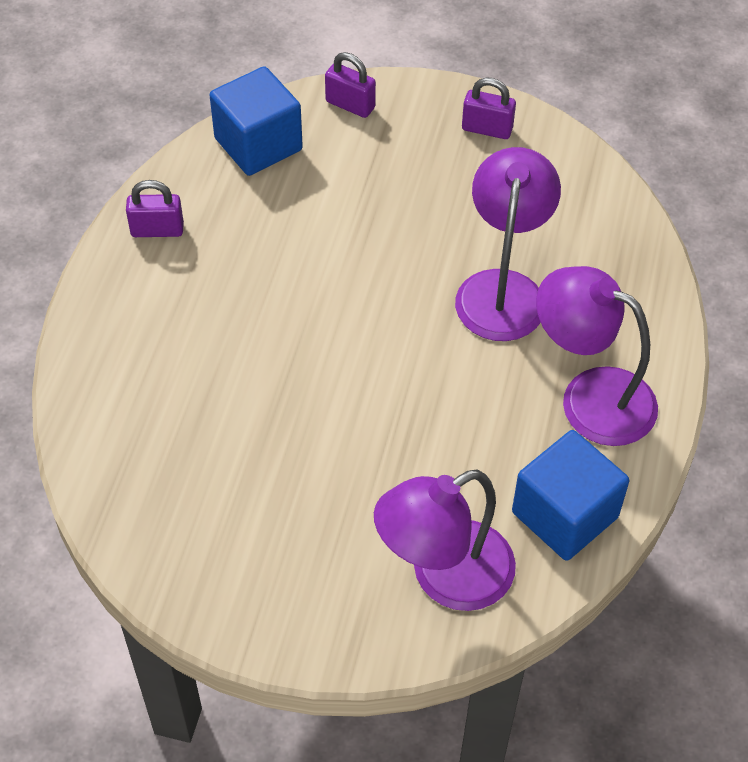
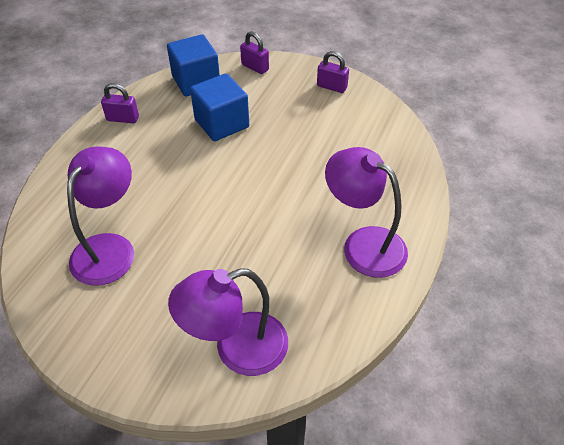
camera: 10 degrees right, 5 degrees down
purple lamp [455,147,561,341] -> purple lamp moved to [67,147,134,286]
blue cube [512,430,629,561] -> blue cube moved to [190,73,249,141]

